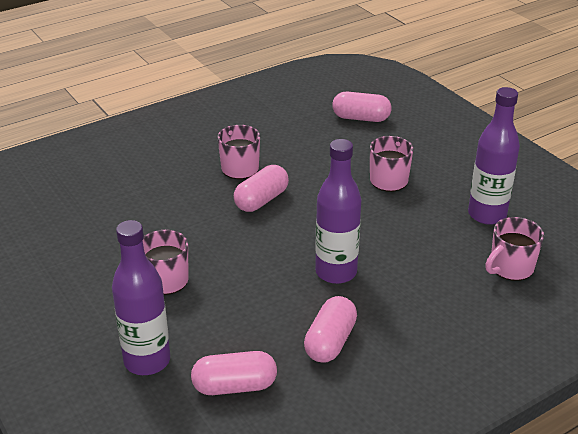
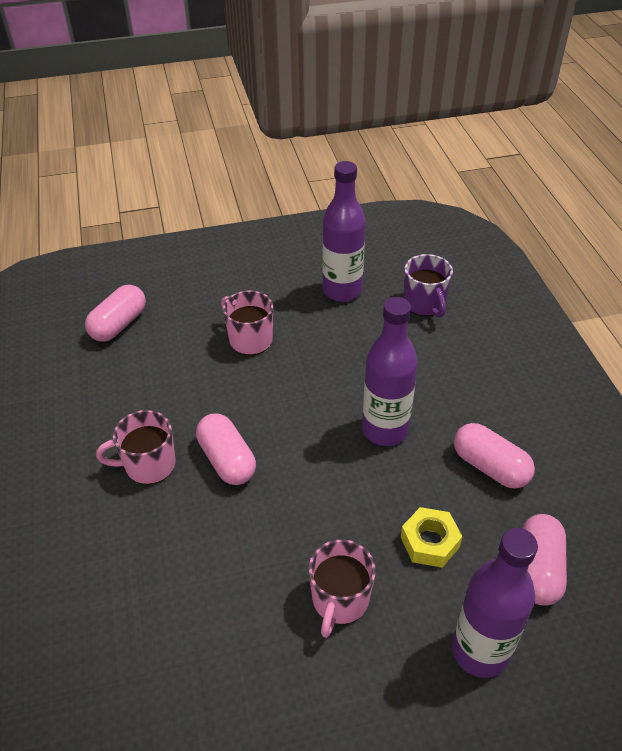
camera: 70 degrees left, 10 degrees up
pink mug [485,217,544,281] -> purple mug [404,254,453,317]
none -> yellow nut [401,507,462,568]

